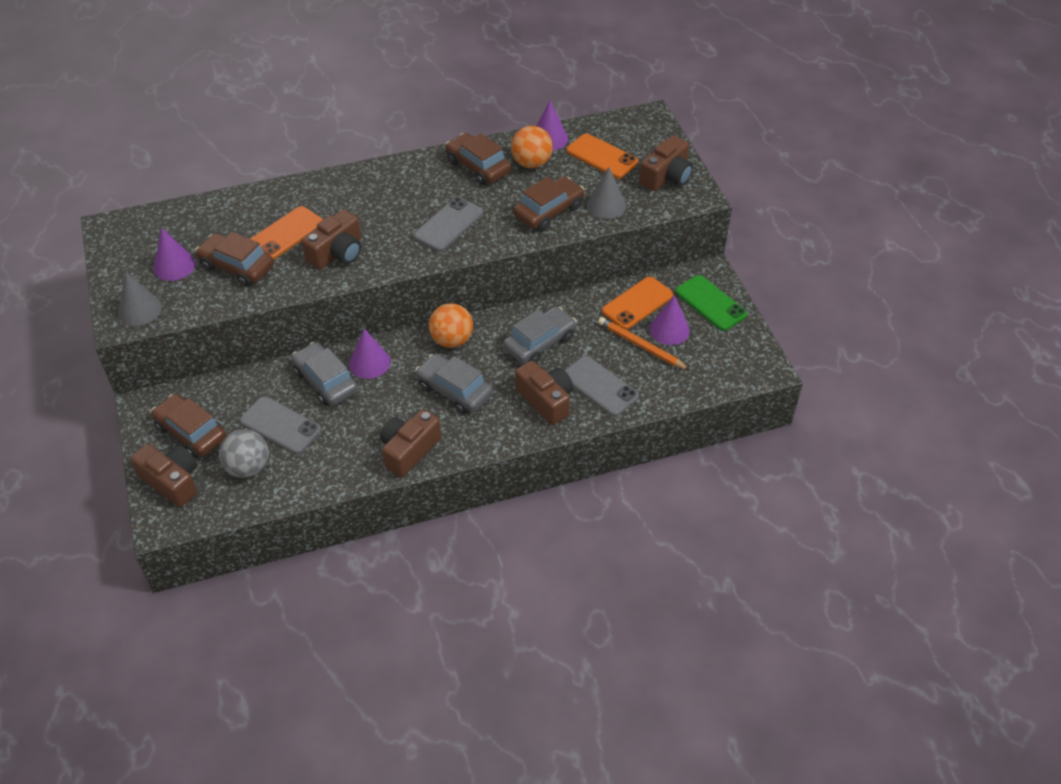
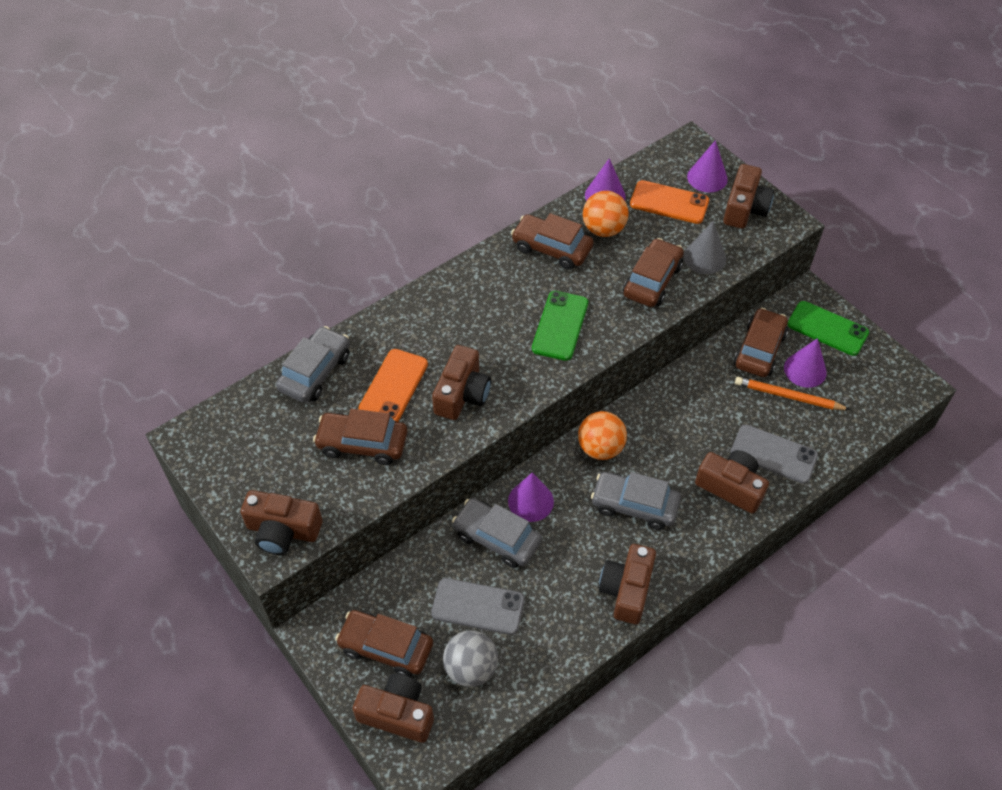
camera: 20 degrees left, 5 degrees up
grey cone [118,272,162,326] -> brown camera [240,490,323,555]
purple cone [153,228,196,281] -> purple cone moved to [687,140,728,193]
grey phone [414,197,483,251] -> green phone [532,291,588,361]
grey car [503,306,576,364] -> grey car moved to [276,326,350,403]
orange phone [602,277,673,330] -> brown car [734,308,788,377]

